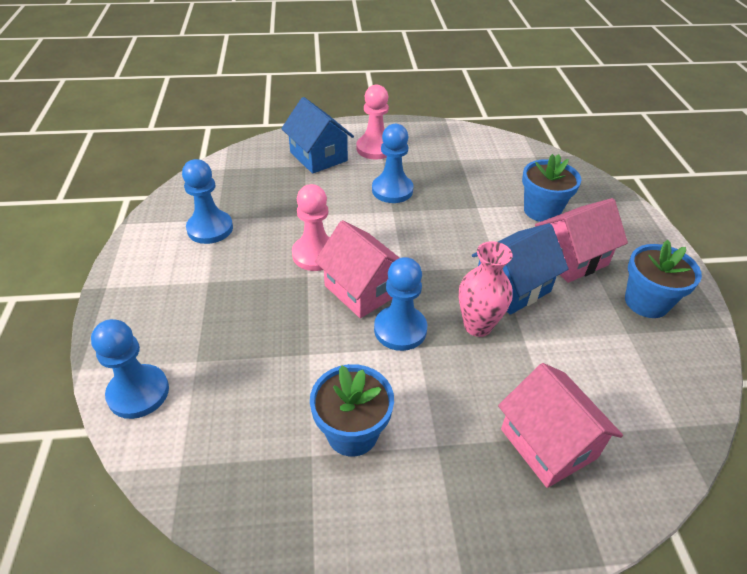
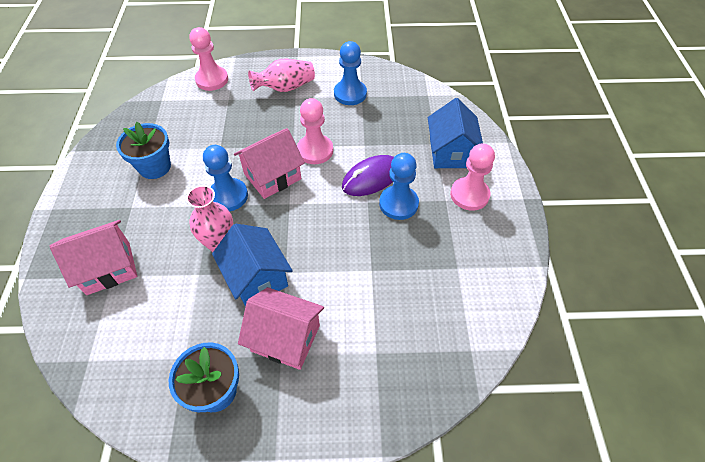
camera: 95 degrees right, 10 degrees up
blue pawn [91,319,169,419] -> pink pawn [189,27,228,91]
blue house [281,97,354,174] -> blue house turned 60 degrees counterclockwise [428,98,483,168]
blue flower pot [522,154,581,222] -> none
pink house [535,198,628,283] -> pink house turned 45 degrees counterclockwise [238,287,324,370]
none -> pink vase [248,59,315,92]
none -> purple mouse [342,155,394,196]

